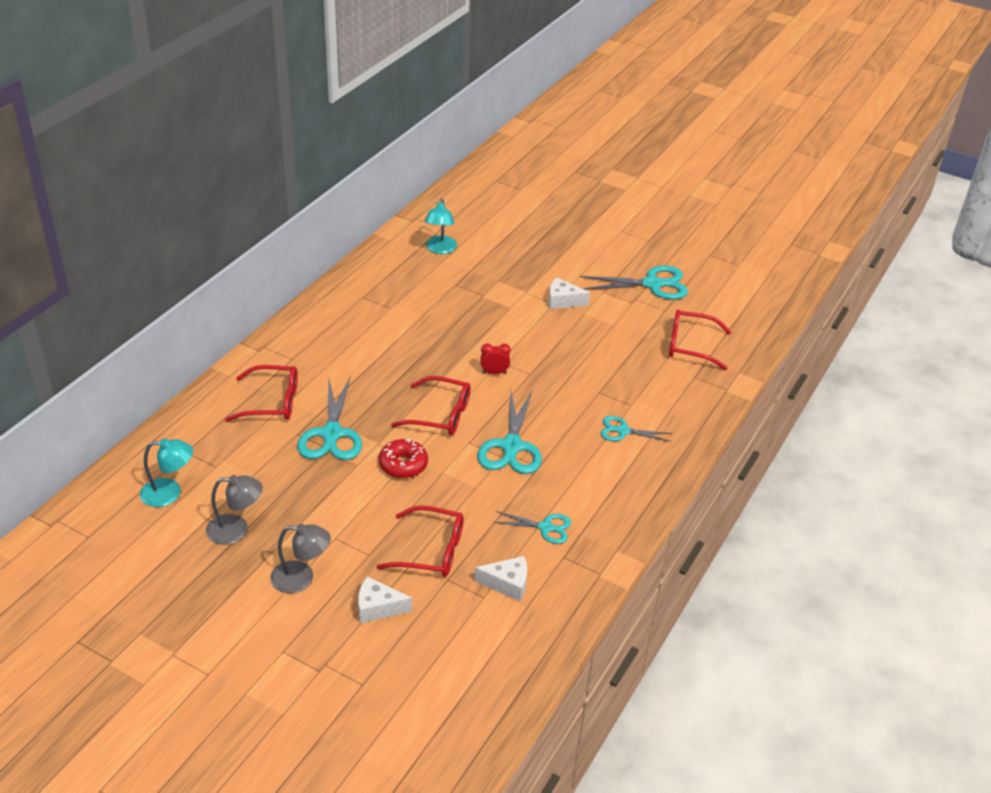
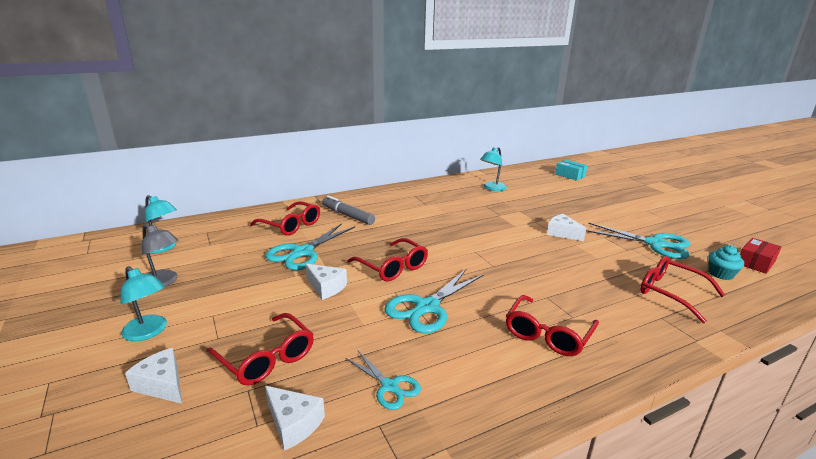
camera: 35 degrees right, 15 degrees down
grey lamp [270,524,331,593] -> turquoise lamp [120,266,167,341]
red donut [379,439,428,478] -> white cheese [305,264,347,300]
red clock [481,343,511,374] -> none
turquoise scissors [601,416,672,442] -> red glasses [506,295,599,356]
none -> grey marker [322,195,375,225]
none -> turquoise box [555,160,588,181]
none -> turquoise cupcake [708,245,744,280]
none -> red box [740,238,781,274]

